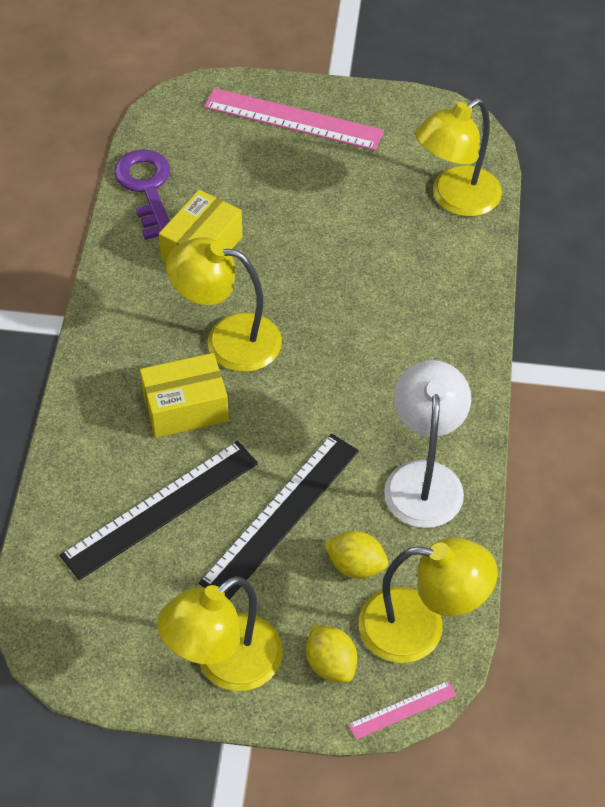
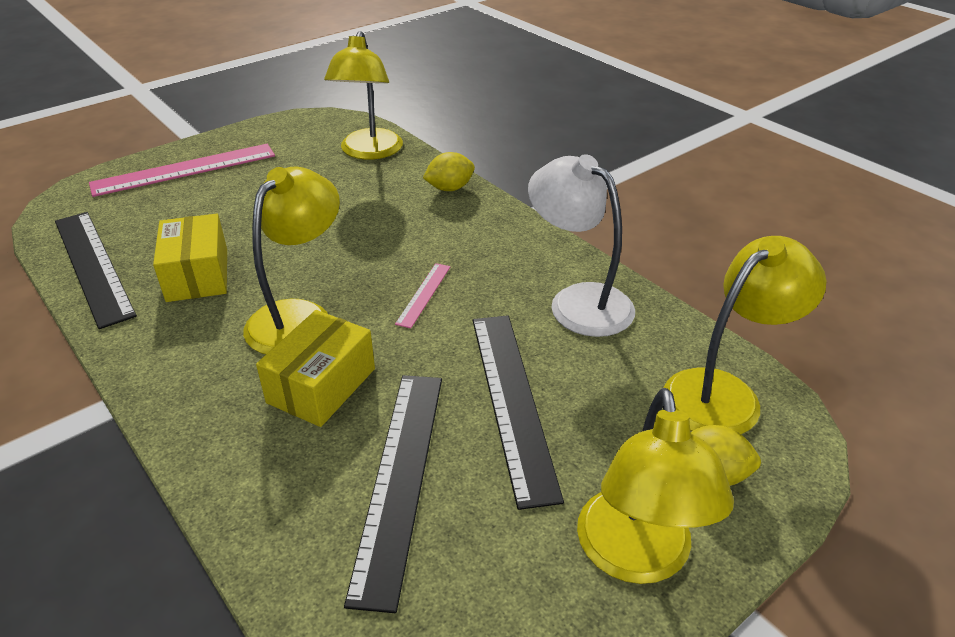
camera: 45 degrees left, 15 degrees down
purple key [114,149,170,240] -> black ruler [55,212,137,329]
yellow lamp [166,237,282,372] -> yellow lamp turned 150 degrees clockwise [243,167,340,355]
yellow lemon [324,531,388,579] -> yellow lemon moved to [423,152,475,191]
pink ruler [348,681,457,740] -> pink ruler moved to [395,263,450,328]

